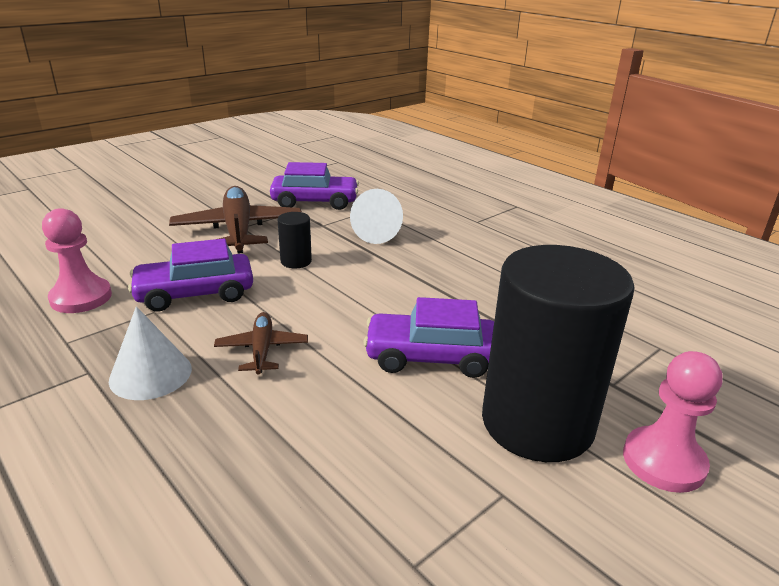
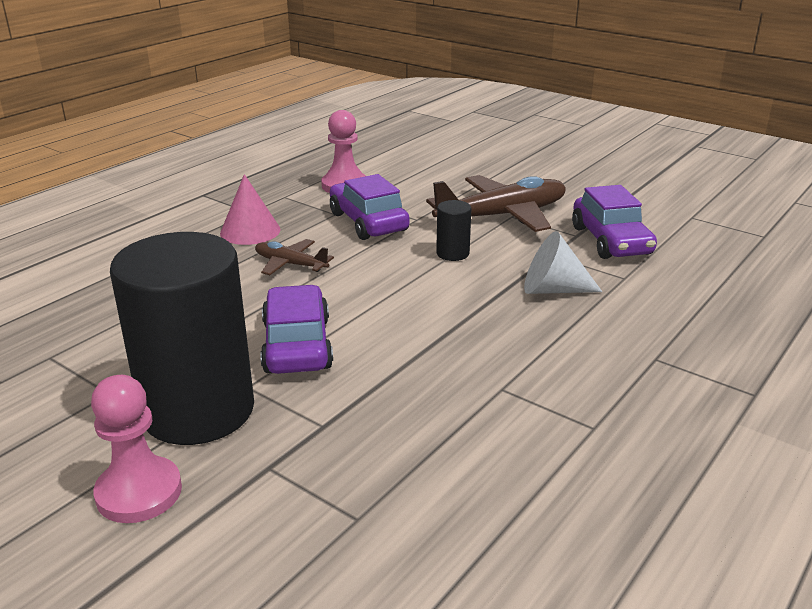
camera: 80 degrees right, 0 degrees up
white cone [109,306,192,400] -> pink cone [220,174,281,245]
brown plane [214,312,308,374] -> brown plane turned 135 degrees counterclockwise [255,239,334,275]

